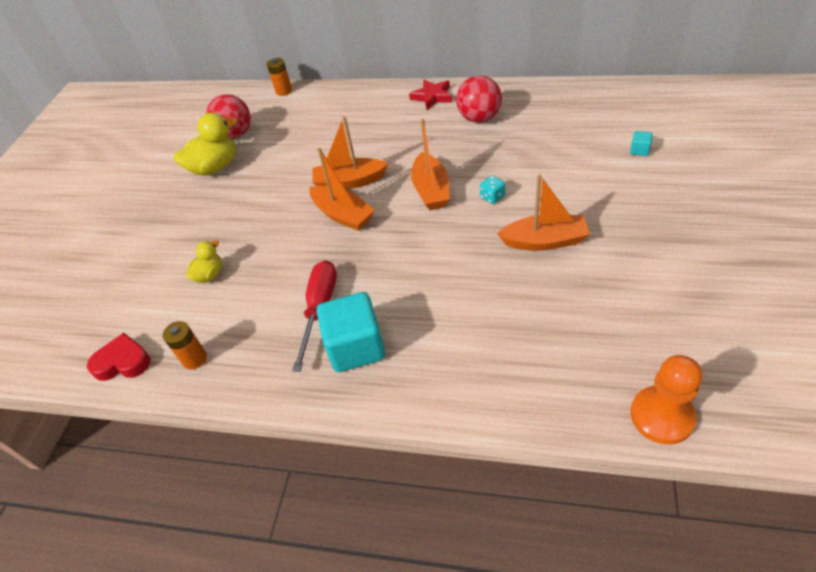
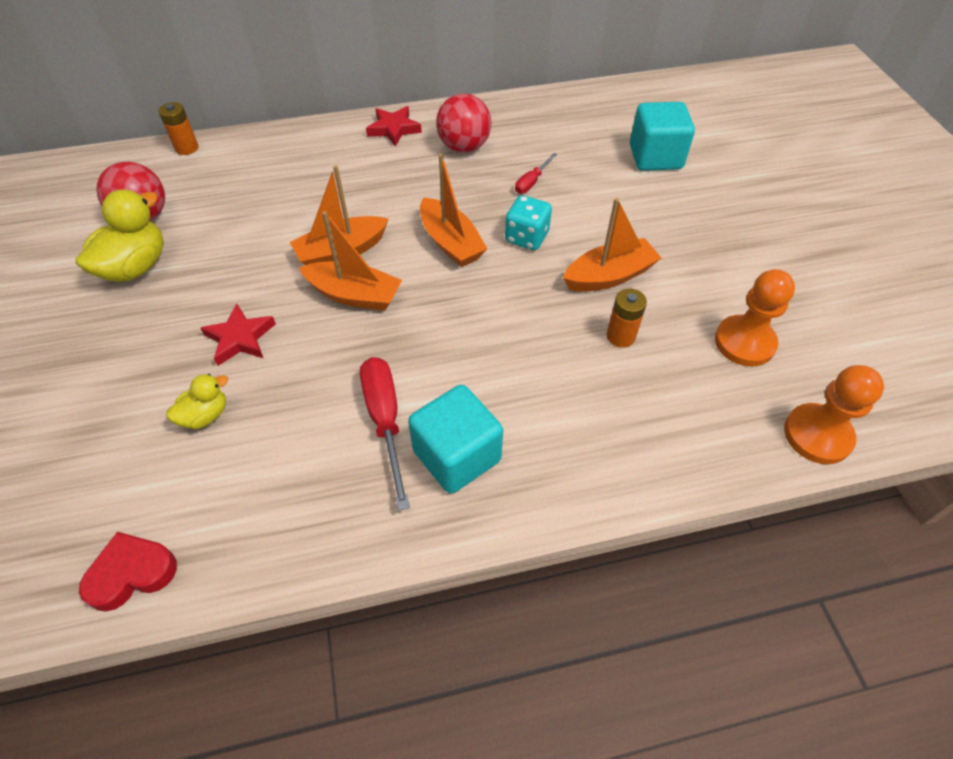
camera: 30 degrees left, 5 degrees up
orange battery [163,321,207,369] -> orange battery moved to [607,289,647,348]
yellow duck [186,240,222,283] -> yellow duck turned 45 degrees clockwise [166,374,228,429]
turquoise dice [480,176,505,204] -> turquoise dice [505,195,552,250], size x1.59
turquoise cube [630,131,653,156] -> turquoise cube [630,102,695,171], size x2.44
none -> red star [201,303,276,366]
none -> red screwdriver [515,153,557,194]
none -> orange pawn [715,269,795,367]

